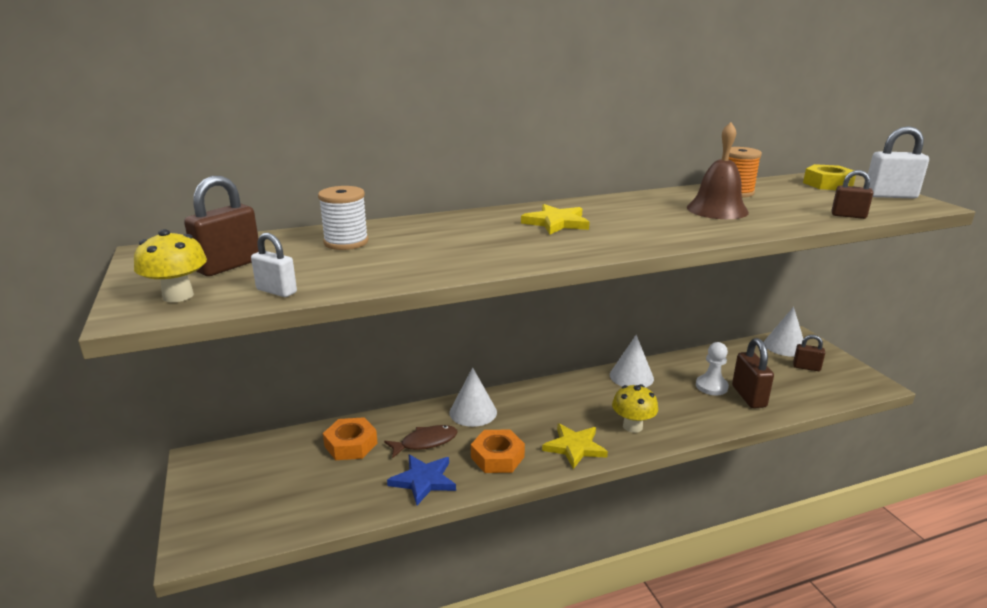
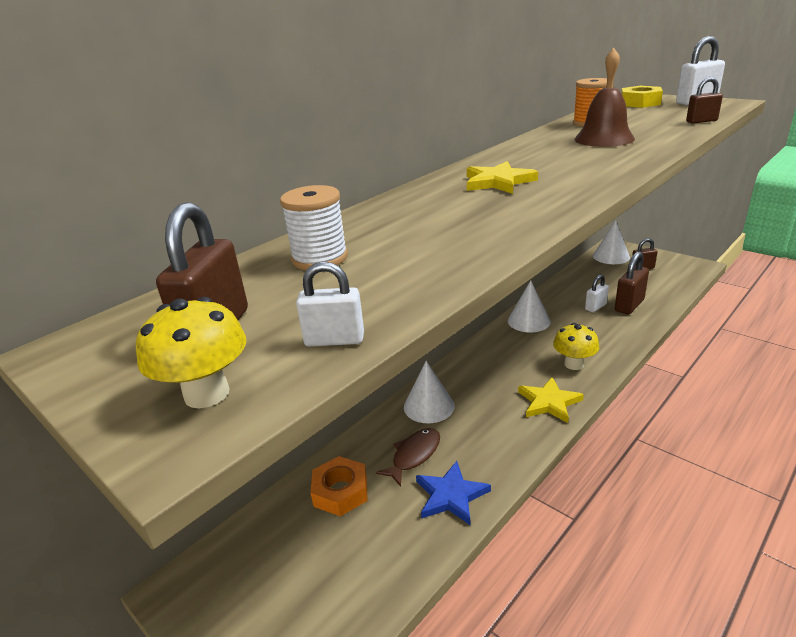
camera: 25 degrees left, 5 degrees up
orange nut [471,429,525,473] -> none
white pawn [696,342,729,395] -> white padlock [585,275,609,312]
brown padlock [732,338,774,408] -> brown padlock turned 75 degrees clockwise [615,251,649,314]

